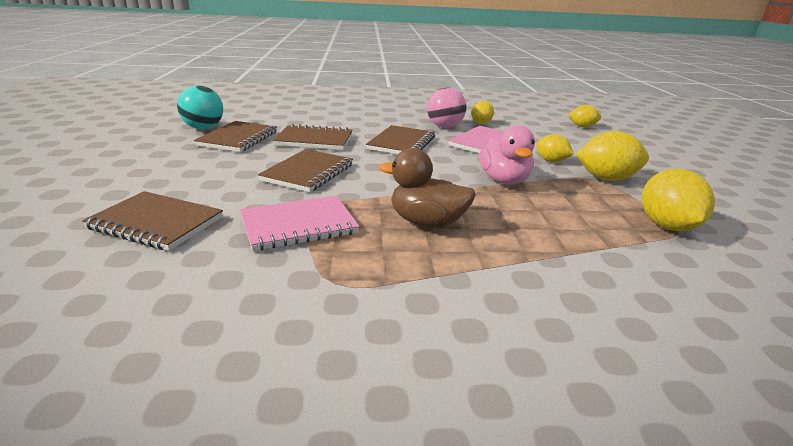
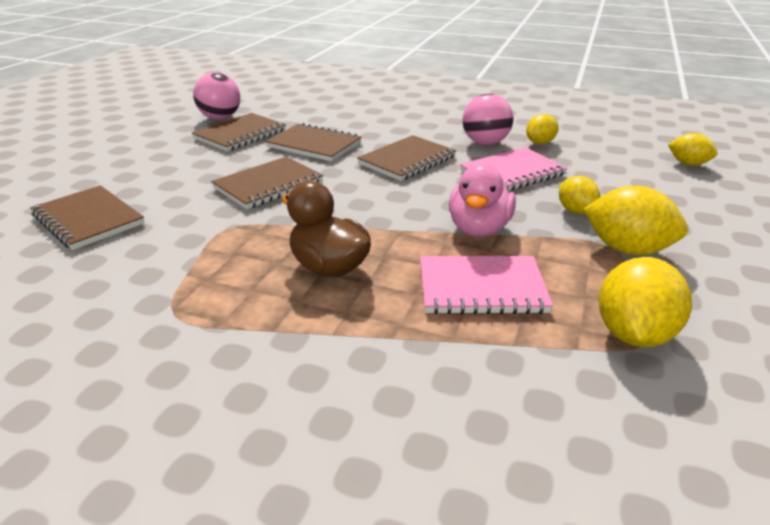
camera: 25 degrees right, 5 degrees up
turquoise ball [177,85,223,129] -> pink ball [193,72,240,119]
pink notebook [240,196,359,251] -> pink notebook moved to [420,256,553,314]

